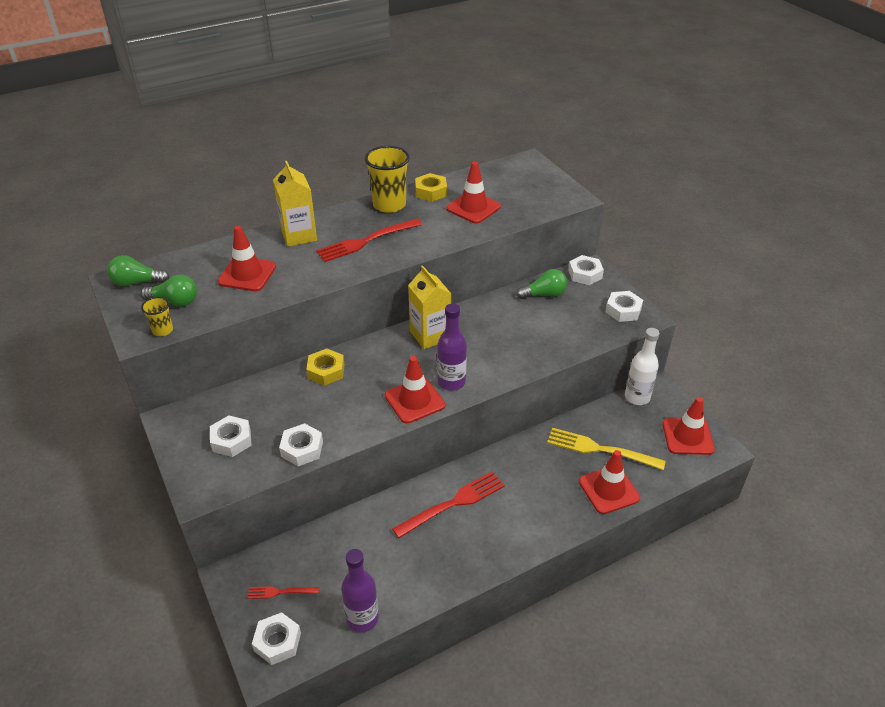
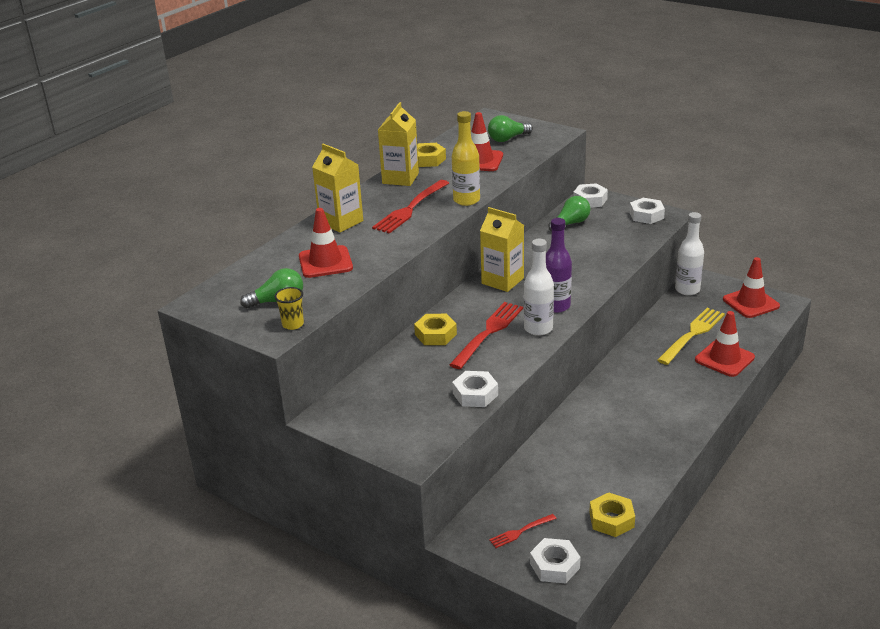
camera: 25 degrees left, 10 degrees down
green light bulb [107,255,170,286] -> green light bulb moved to [488,115,533,142]
white nut [210,415,252,457] -> none
purple bottle [341,549,379,632] -> yellow nut [589,492,635,537]
yellow cup [365,146,410,213] -> yellow carton [378,102,419,186]
red traffic cone [385,356,445,424] -> white bottle [524,239,554,336]
red fork [392,472,505,538] -> red fork moved to [449,302,523,369]
yellow fork [547,428,666,470] -> yellow fork turned 135 degrees clockwise [657,308,725,365]
none -> yellow bottle [452,111,480,206]

